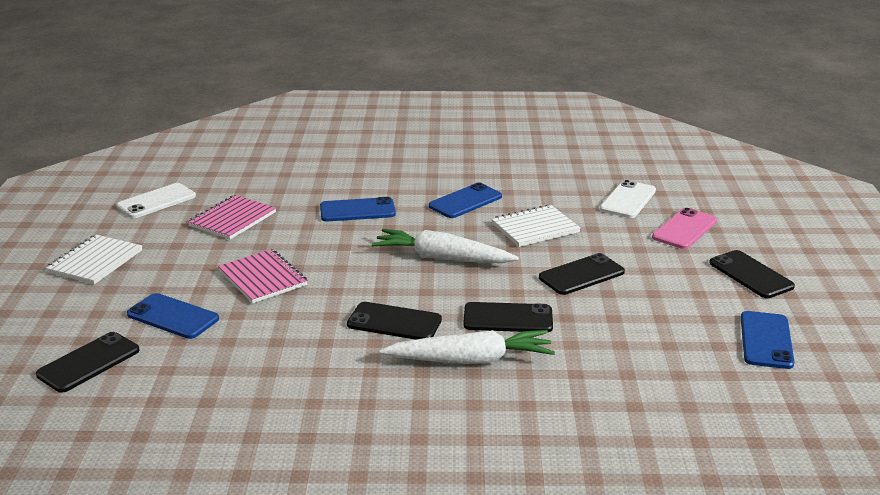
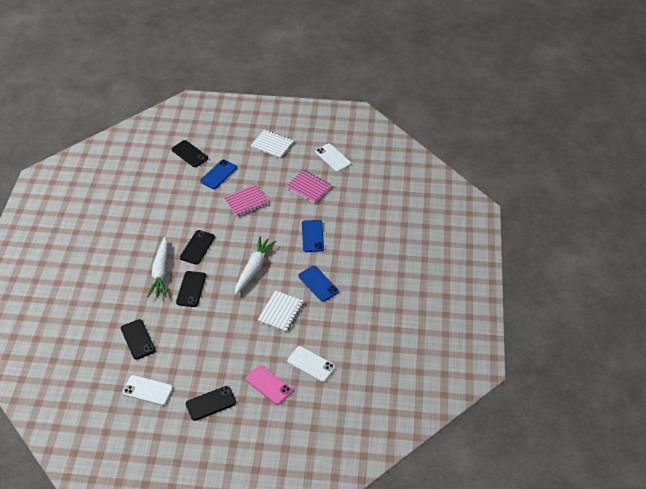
camera: 95 degrees right, 20 degrees up
white notebook [491,205,581,247] -> white notebook turned 45 degrees clockwise [258,291,304,332]
black phone [539,253,625,295] -> black phone moved to [121,319,156,360]
blue phone [741,311,795,369] -> white phone [123,375,173,406]

